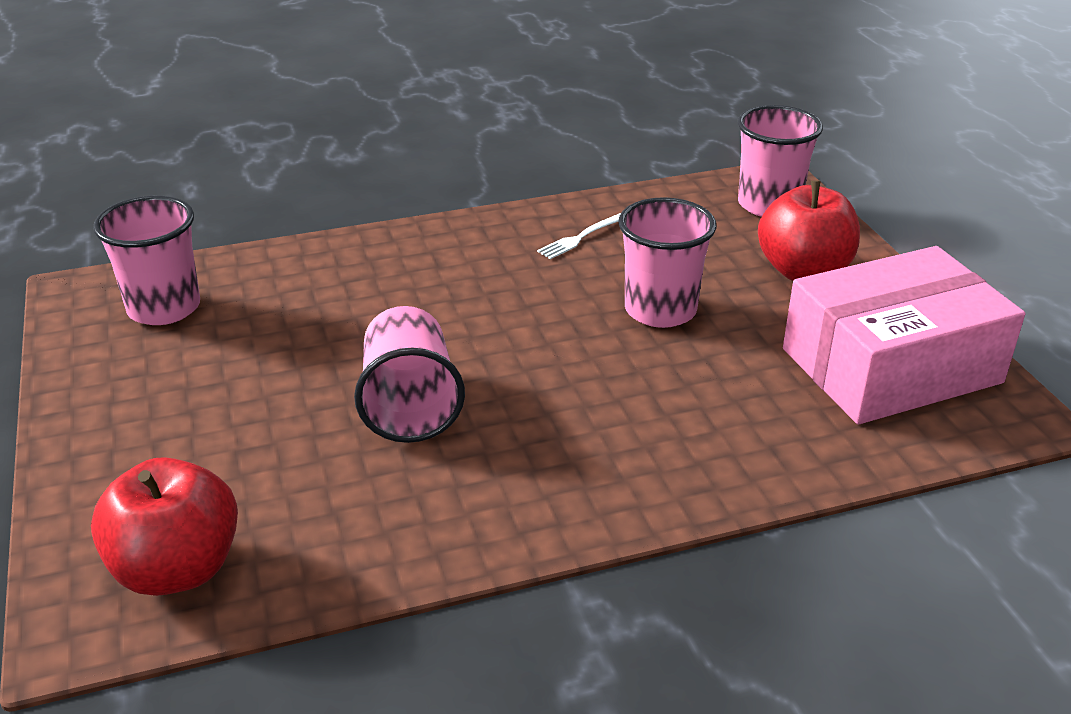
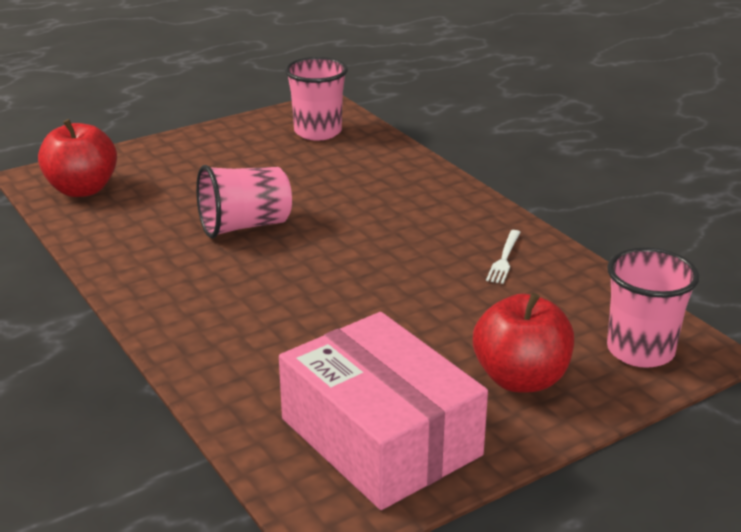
camera: 75 degrees right, 5 degrees down
white fork [537,213,621,259] -> white fork turned 105 degrees counterclockwise [486,230,521,284]
pink cup [618,197,716,328] -> none

